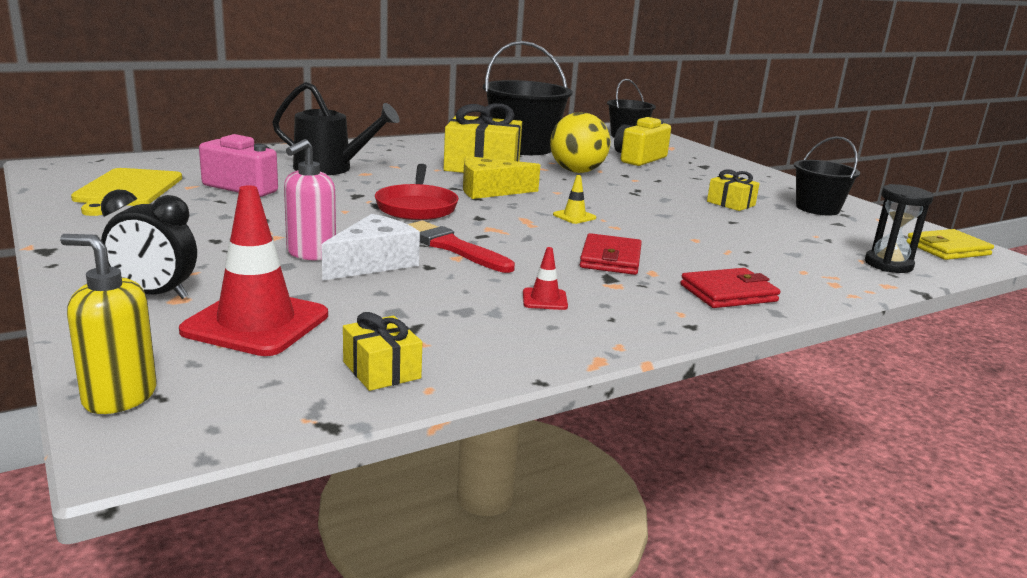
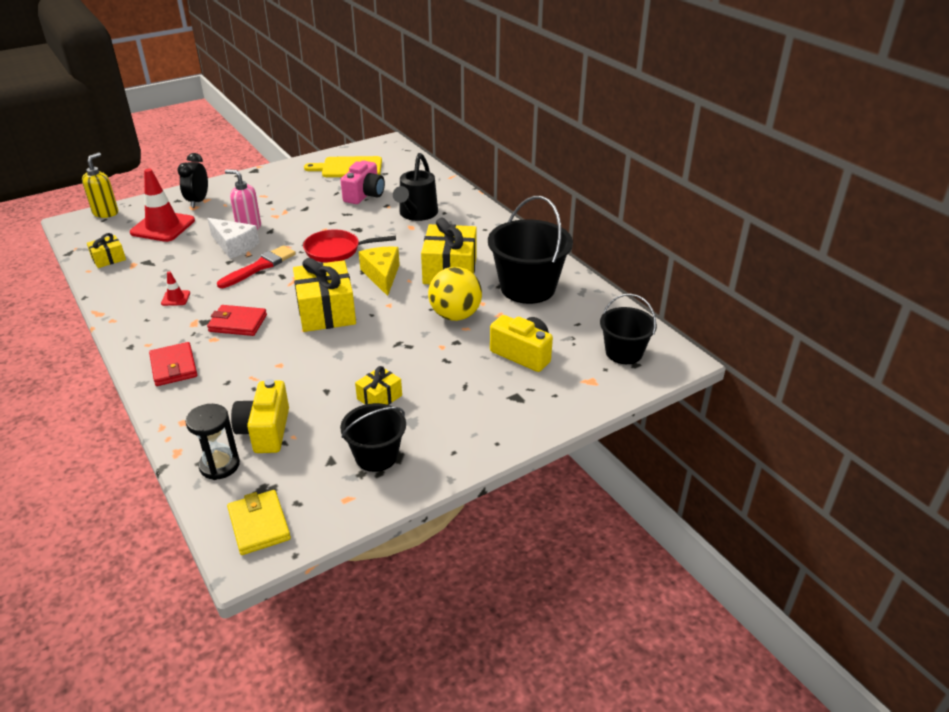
camera: 90 degrees right, 15 degrees up
yellow traffic cone [553,175,596,224] -> yellow gift [293,258,356,332]
none -> yellow camera [231,379,289,453]

